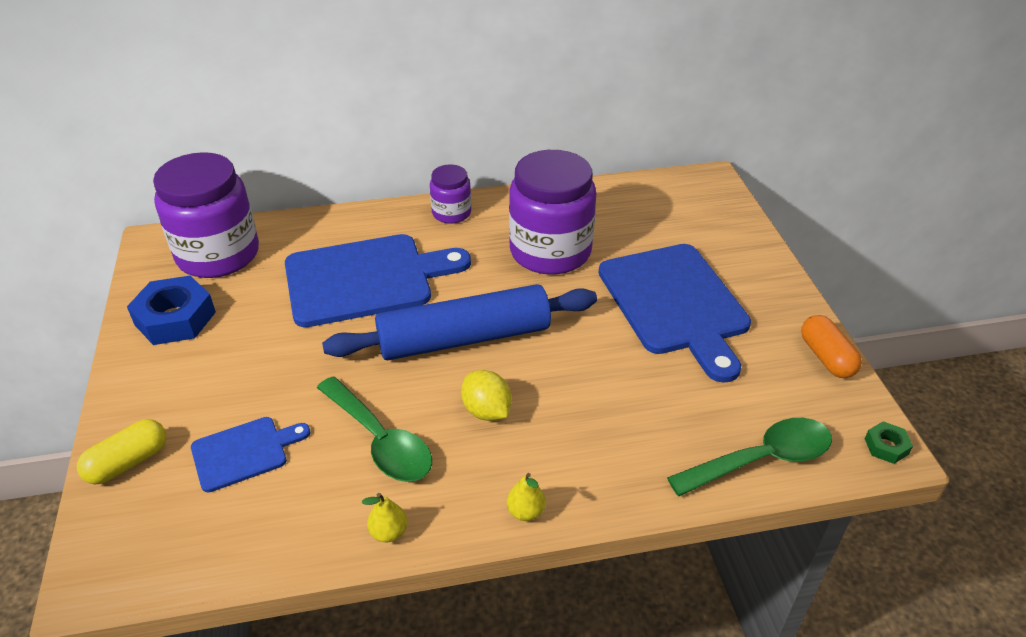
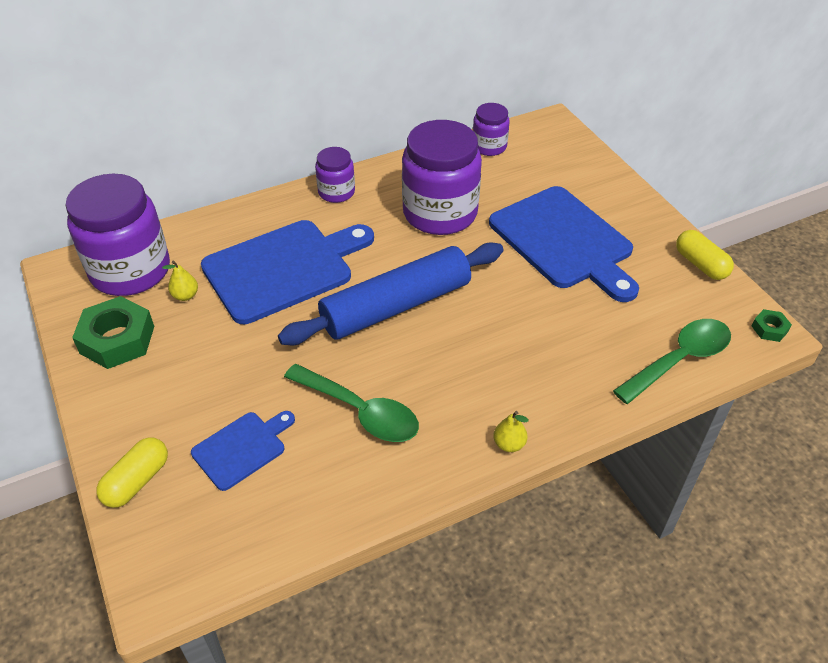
camera: 15 degrees left, 5 degrees up
blue nut [127,276,216,345] -> green nut [72,296,154,369]
yellow pear [362,493,408,542] -> yellow pear moved to [162,261,198,301]
yellow lemon [461,370,511,421] -> none
orange capsule [801,315,862,378] -> yellow capsule [676,230,734,280]
none -> purple jar [473,103,509,156]

